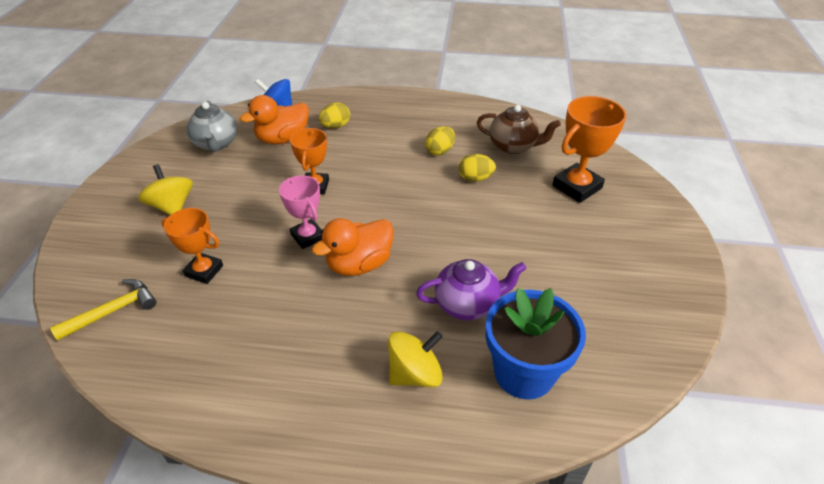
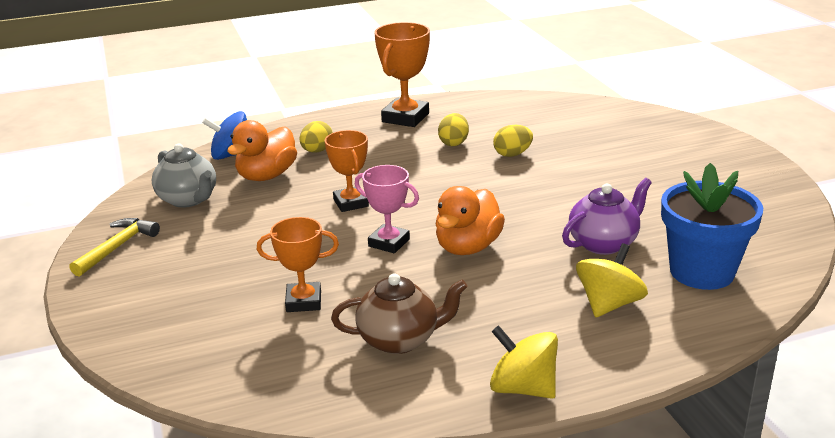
camera: 25 degrees left, 15 degrees down
yellow hammer [50,279,156,341] -> yellow hammer moved to [70,218,160,277]
yellow spinning top [138,164,193,215] -> yellow spinning top moved to [490,325,558,399]
brown teapot [477,105,561,154] -> brown teapot moved to [331,273,468,354]
orange trophy [552,96,627,203] -> orange trophy moved to [374,22,430,127]

